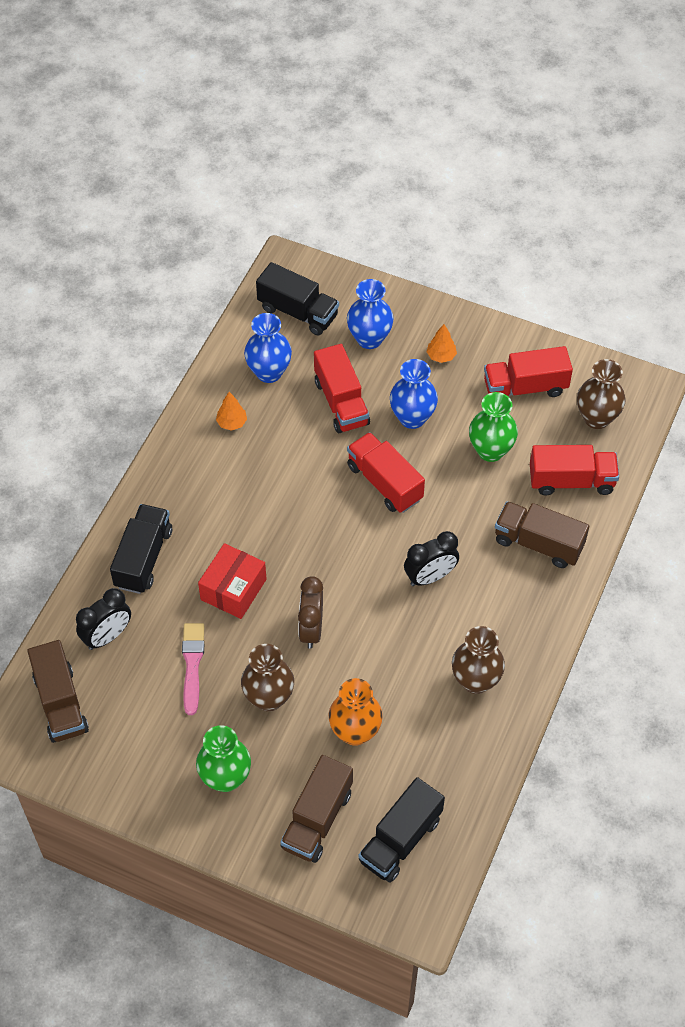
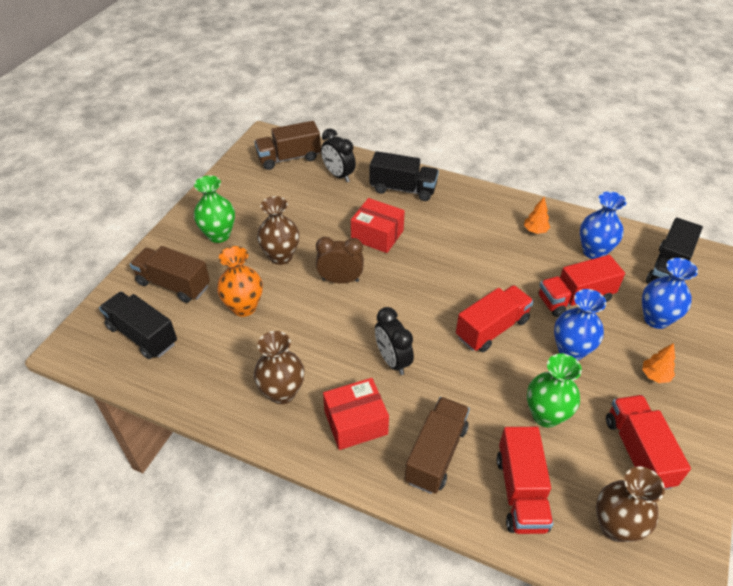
camera: 90 degrees right, 10 degrees down
pink brush [182,623,204,715] -> none
none -> red box [323,378,389,450]

